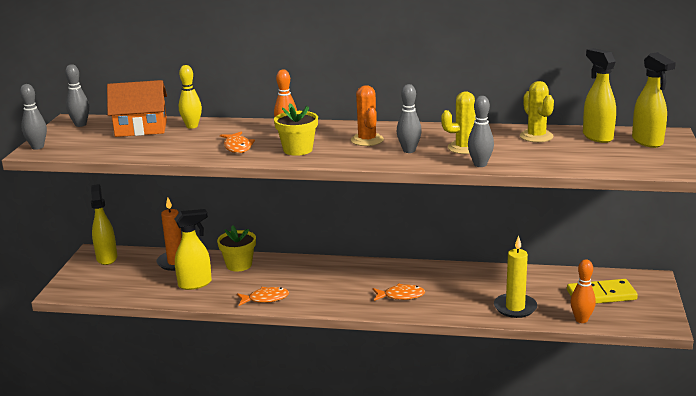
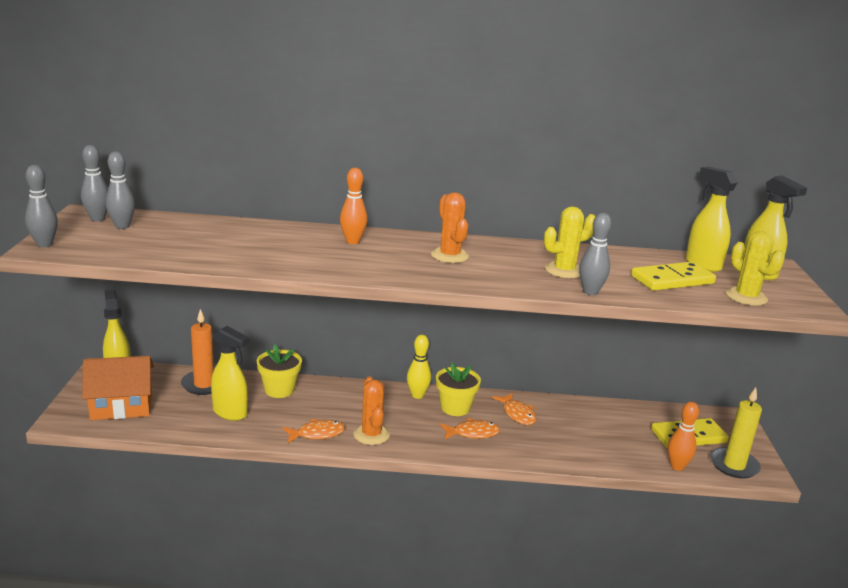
camera: 10 degrees left, 0 degrees up
orange house [107,80,167,137] -> orange house moved to [82,356,154,420]
yellow spray bottle [175,209,212,290] -> yellow spray bottle turned 60 degrees clockwise [211,326,249,421]
yellow bowling pin [179,65,202,129] -> yellow bowling pin moved to [407,335,431,399]
orange fish [220,131,255,153] -> orange fish moved to [492,393,536,425]
yellow flower pot [274,103,318,156] -> yellow flower pot moved to [436,362,481,416]
grey bowling pin [397,84,422,153] -> grey bowling pin moved to [106,151,135,229]
yellow candle [494,236,537,318] -> yellow candle moved to [710,388,762,479]
yellow cactus [520,81,554,142] -> yellow cactus moved to [726,231,785,306]
none -> orange cactus [354,376,390,445]
none -> yellow domino [631,262,716,291]

